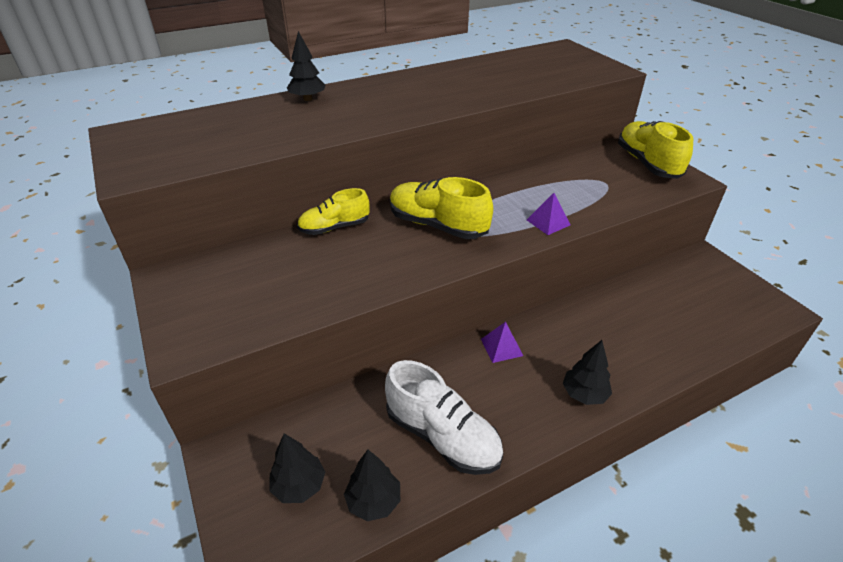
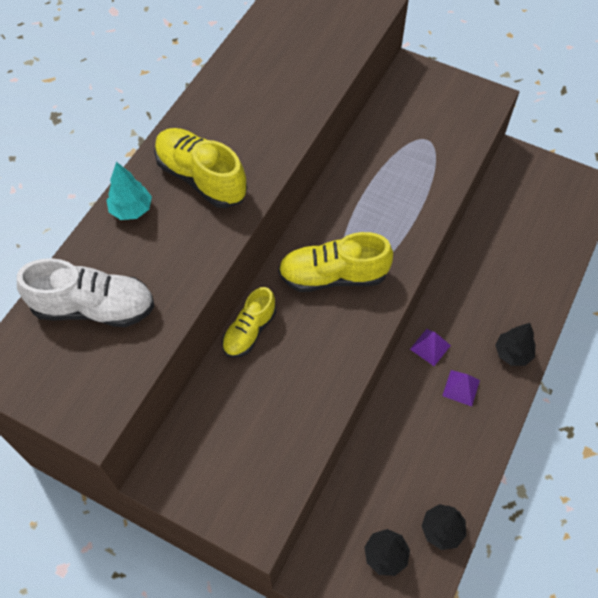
camera: 35 degrees left, 20 degrees up
black tree [287,31,326,101] -> turquoise tree [106,162,152,220]
white shoe [385,360,503,475] -> white shoe moved to [17,258,155,327]
purple pyramid [527,193,571,235] -> purple pyramid moved to [442,370,480,407]
yellow shoe [618,121,693,179] -> yellow shoe moved to [154,128,247,208]

